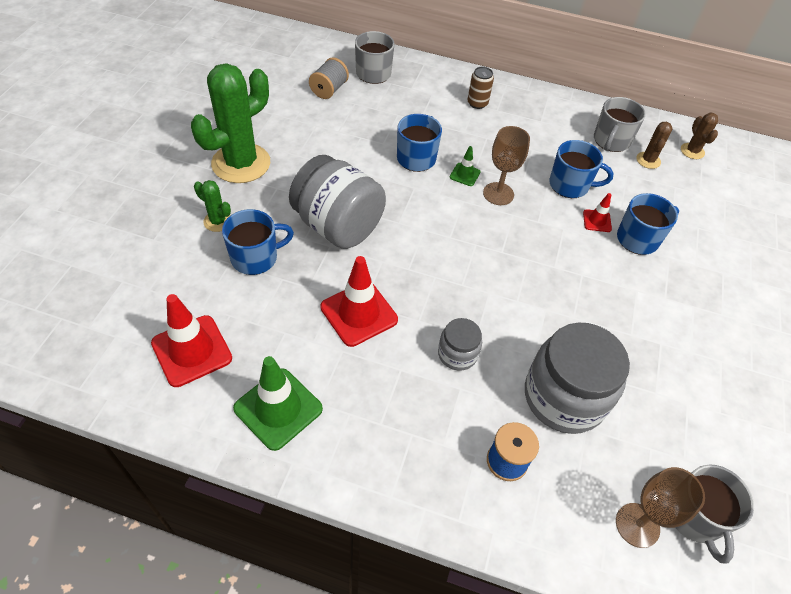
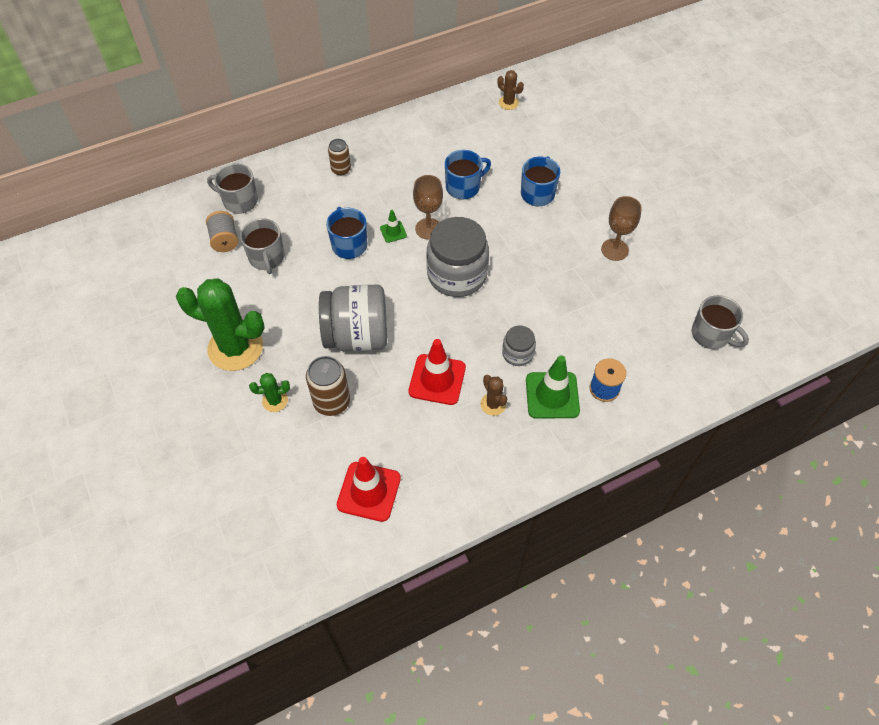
camera: 40 degrees left, 5 degrees up
green cactus [191,63,270,183] -> green cactus turned 75 degrees counterclockwise [176,278,265,371]
blue mug [222,209,294,275] -> brown can [306,356,350,416]
green traffic cone [233,356,323,451] -> green traffic cone moved to [526,355,580,419]
grey jar [525,323,630,434] -> grey jar moved to [426,217,489,297]
red traffic cone [583,193,612,232] -> none
grey mug [594,97,646,152] -> grey mug moved to [240,218,285,274]
brown goblet [616,467,705,548] -> brown goblet moved to [601,196,642,261]
brown cactus [636,122,673,169] -> brown cactus moved to [480,375,507,416]

